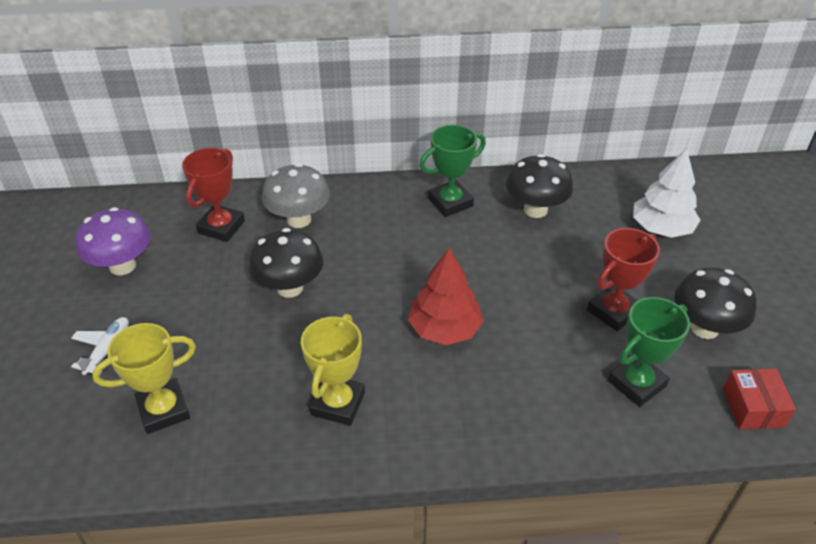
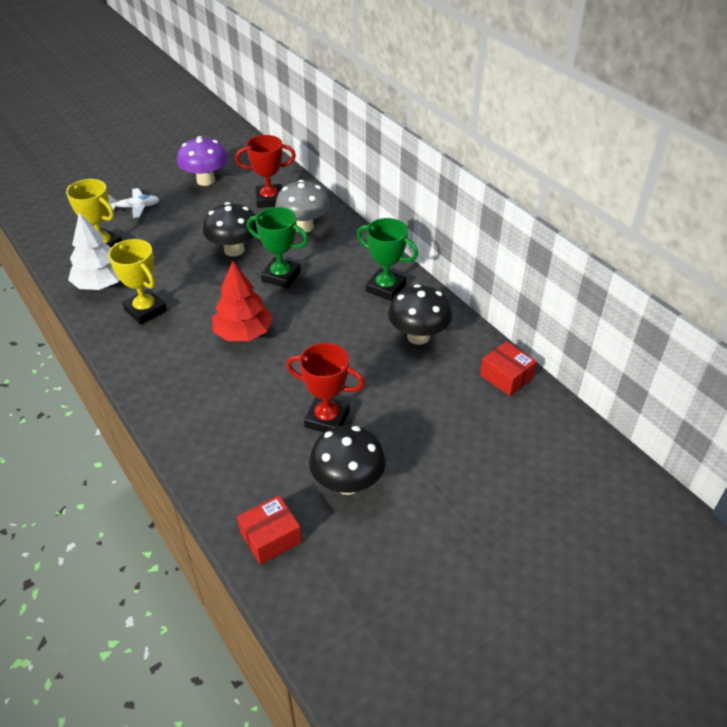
camera: 60 degrees right, 0 degrees up
yellow trophy [301,314,365,426] -> yellow trophy turned 60 degrees clockwise [108,239,167,325]
green trophy [608,297,690,407] -> green trophy moved to [247,207,309,288]
white tree [633,148,700,238] -> white tree moved to [68,212,120,290]
none -> red box [480,341,537,396]

